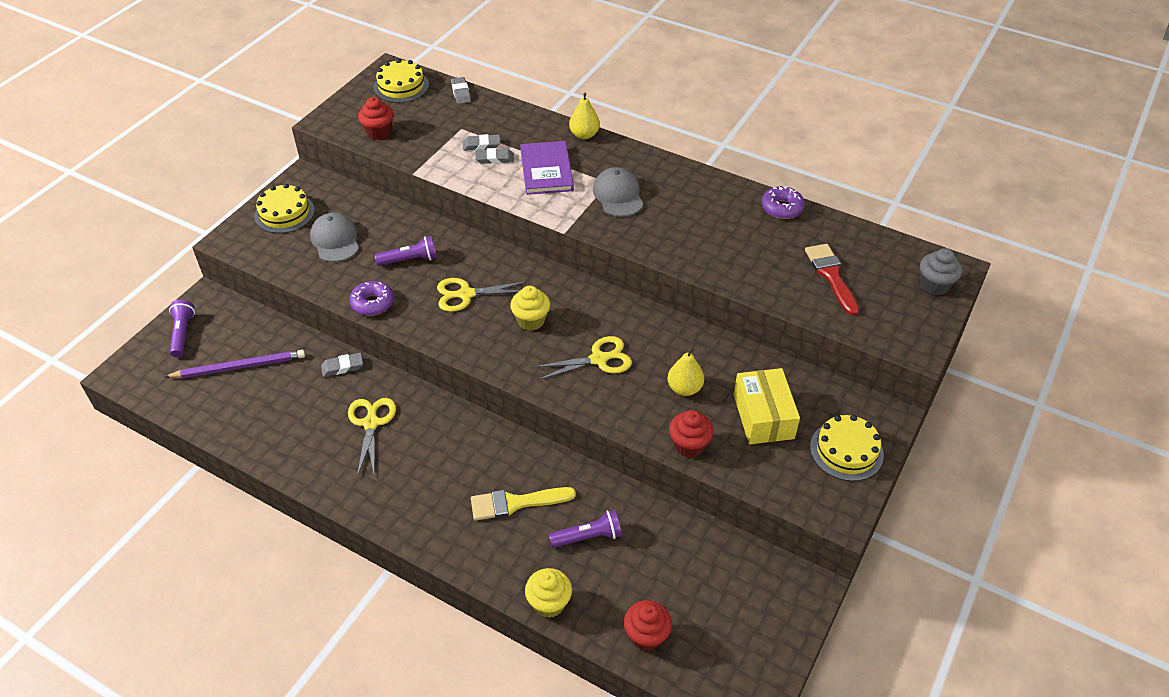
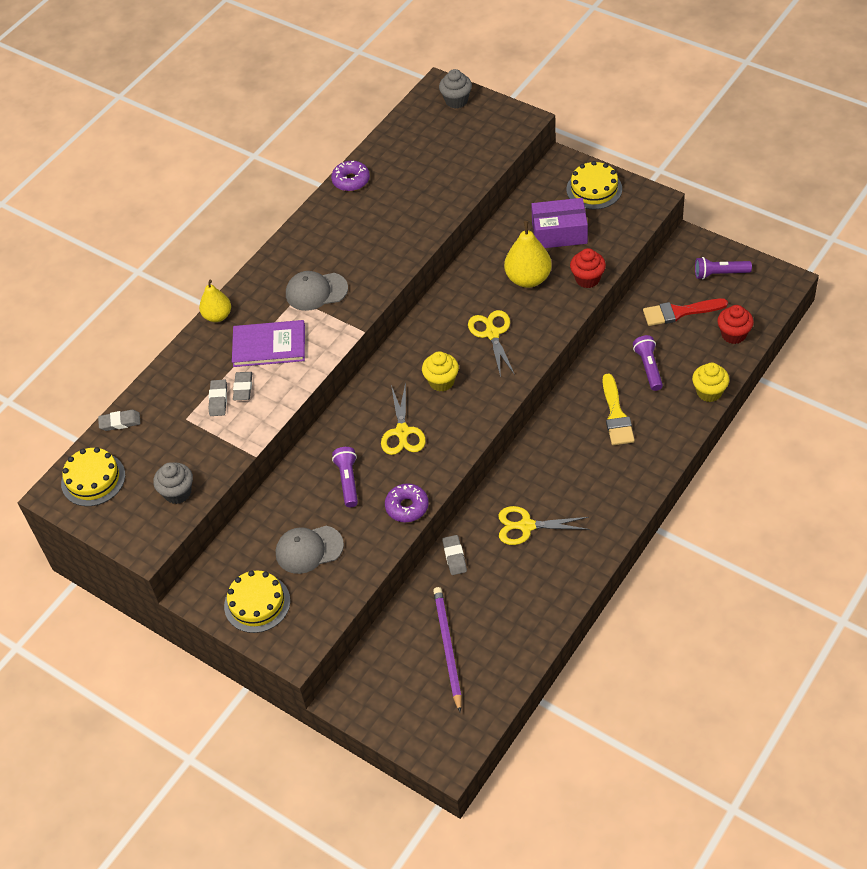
camera: 80 degrees left, 5 degrees up
purple flashlight [169,299,195,357] -> purple flashlight moved to [695,257,752,279]
red cupcake [358,97,394,140] -> grey cupcake [153,462,193,504]
yellow pear [667,347,704,396] -> yellow pear [504,221,552,288], size x1.53
yellow box [734,368,800,444] -> purple box [531,198,588,248]
red brush [805,244,859,316] -> red brush moved to [643,298,728,326]

